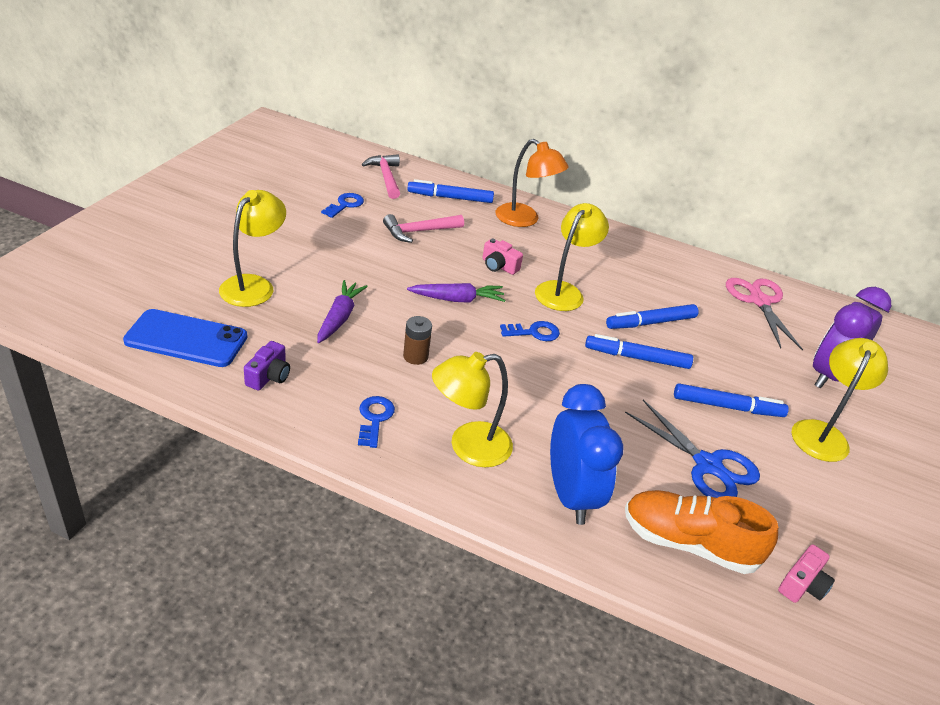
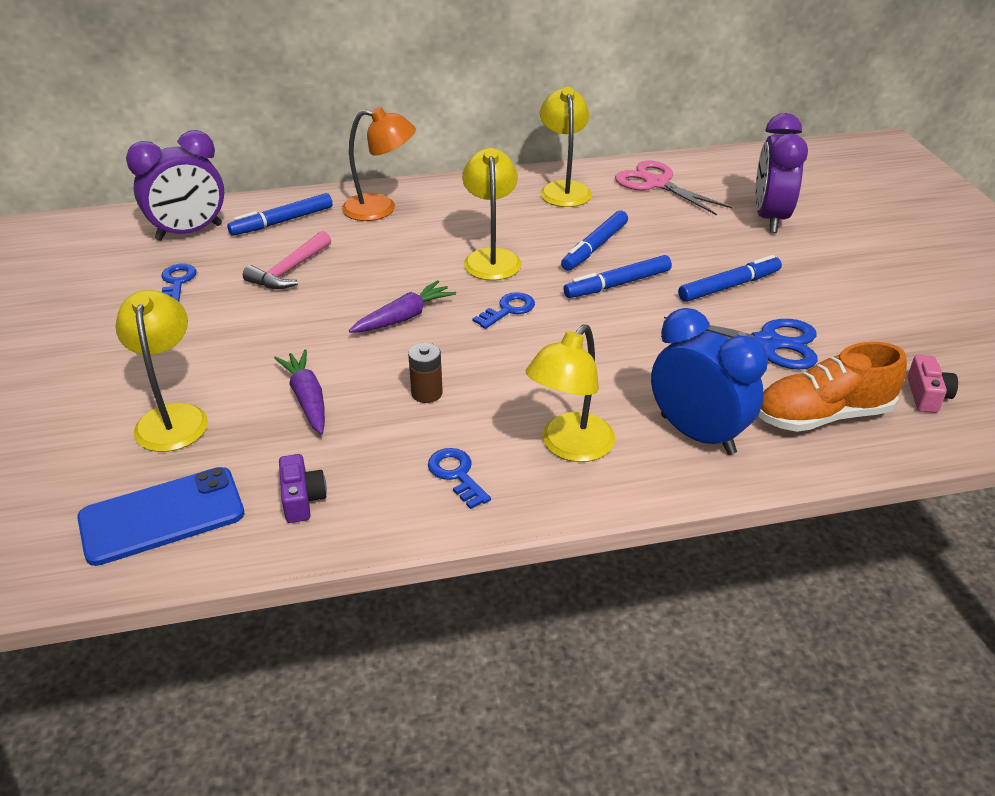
camera: 30 degrees left, 0 degrees up
pink hammer [362,154,400,199] -> purple clock [126,130,224,241]
pink camera [482,238,523,275] -> none
yellow lamp [791,338,888,462] -> yellow lamp moved to [540,87,592,207]

